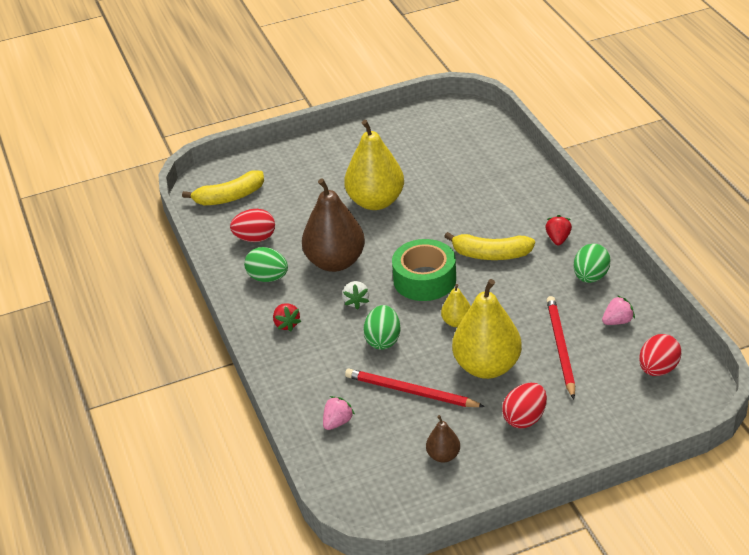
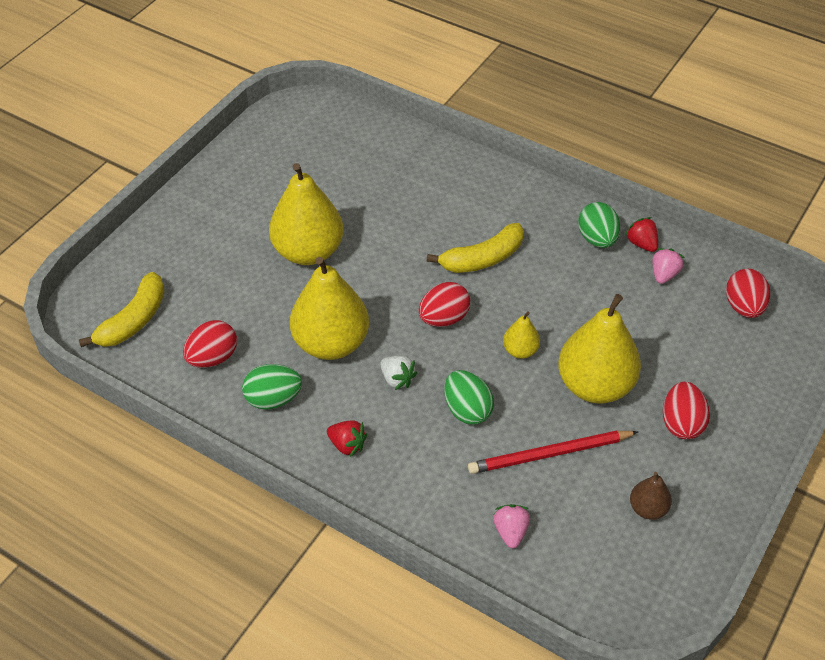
camera: 40 degrees left, 10 degrees up
brown pear [302,178,365,272] -> yellow pear [290,257,369,360]
green tape [392,239,456,301] -> red egg [419,282,470,327]
red strawberry [545,215,572,245] -> red strawberry moved to [625,217,658,252]
red pencil [547,296,575,399] -> none

